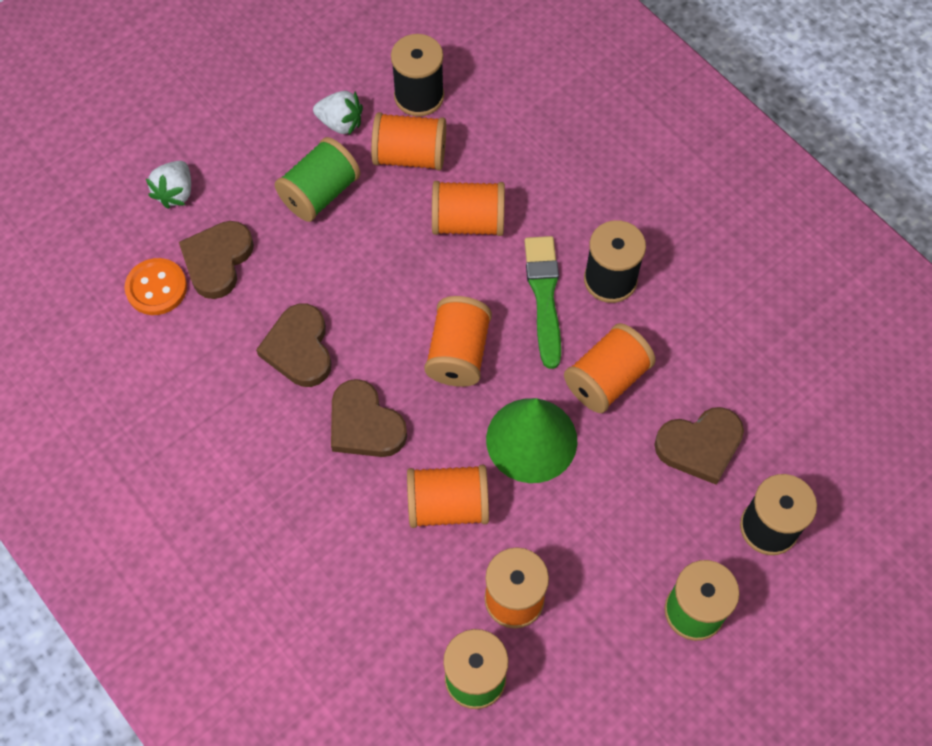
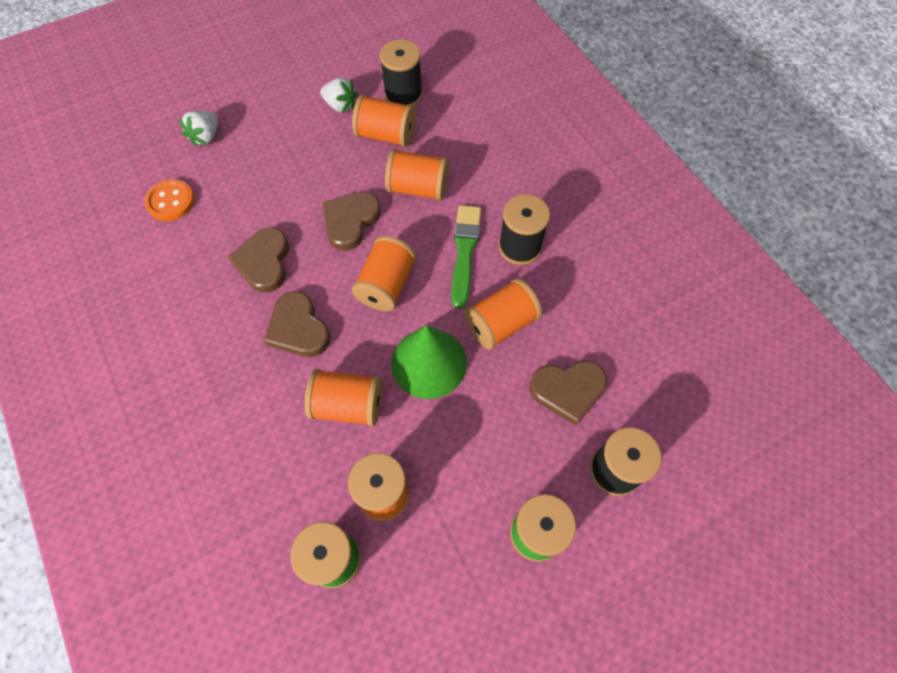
camera: 10 degrees right, 0 degrees up
brown heart [179,221,254,299] -> brown heart moved to [323,192,381,251]
green spool [275,137,360,222] -> none

